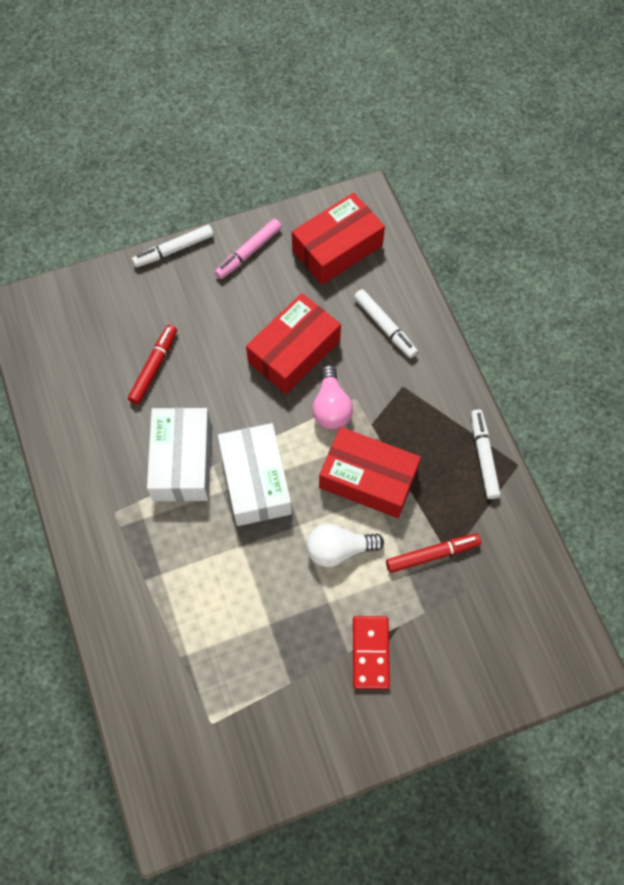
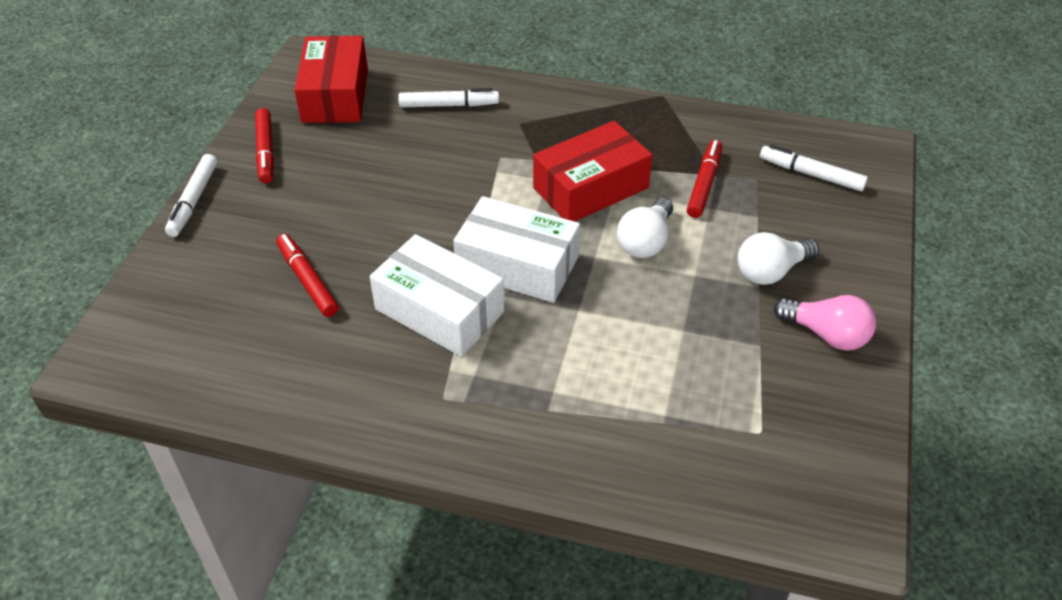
camera: 55 degrees left, 20 degrees down
pink marker [214,218,282,279] -> red marker [255,108,274,183]
red box [246,293,341,394] -> none
pink light bulb [312,365,353,430] -> pink light bulb moved to [774,295,876,351]
red domino [353,616,390,690] -> white light bulb [738,232,819,285]
white marker [471,409,501,499] -> white marker moved to [760,144,868,191]

